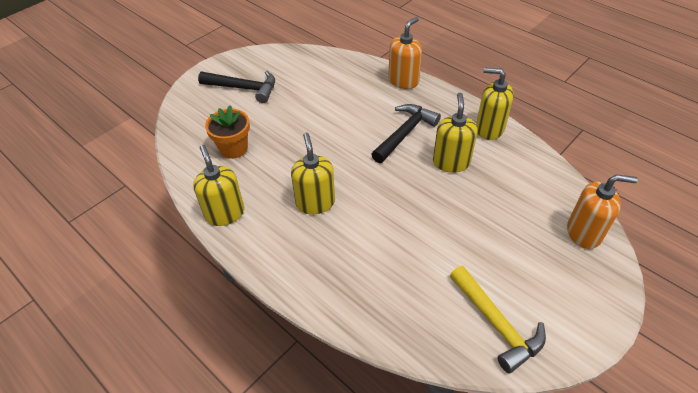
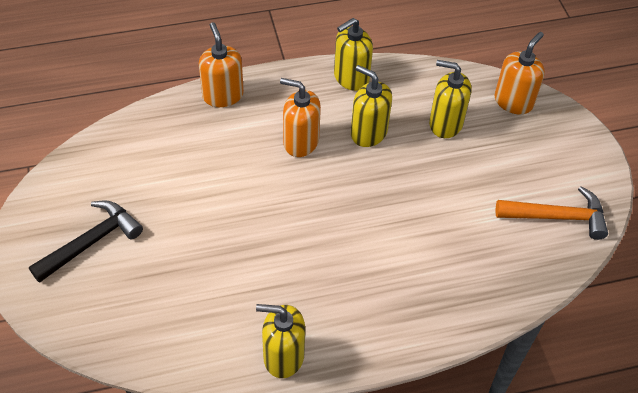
camera: 60 degrees left, 5 degrees up
orange flower pot [205,105,250,159] -> none
yellow soap dispenser [291,133,335,214] -> yellow soap dispenser moved to [429,60,471,138]
black hammer [371,104,441,163] -> orange soap dispenser [280,78,321,157]
yellow hammer [450,266,546,373] -> orange hammer [495,186,608,240]

